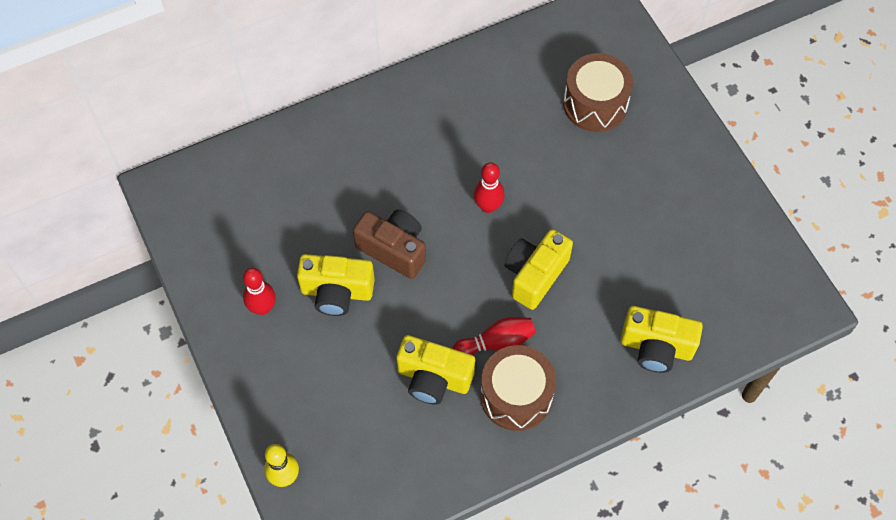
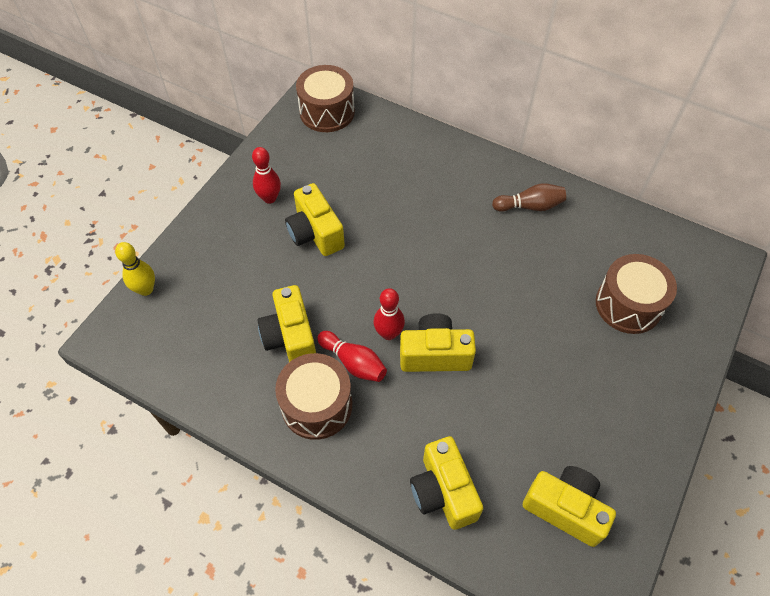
camera: 55 degrees right, 5 degrees down
brown camera [353,210,426,279] -> none
red bowling pin [474,162,505,213] -> red bowling pin moved to [374,288,405,340]
none -> brown drum [296,65,355,132]
none -> brown bowling pin [492,183,566,212]
none -> yellow camera [523,466,616,547]

